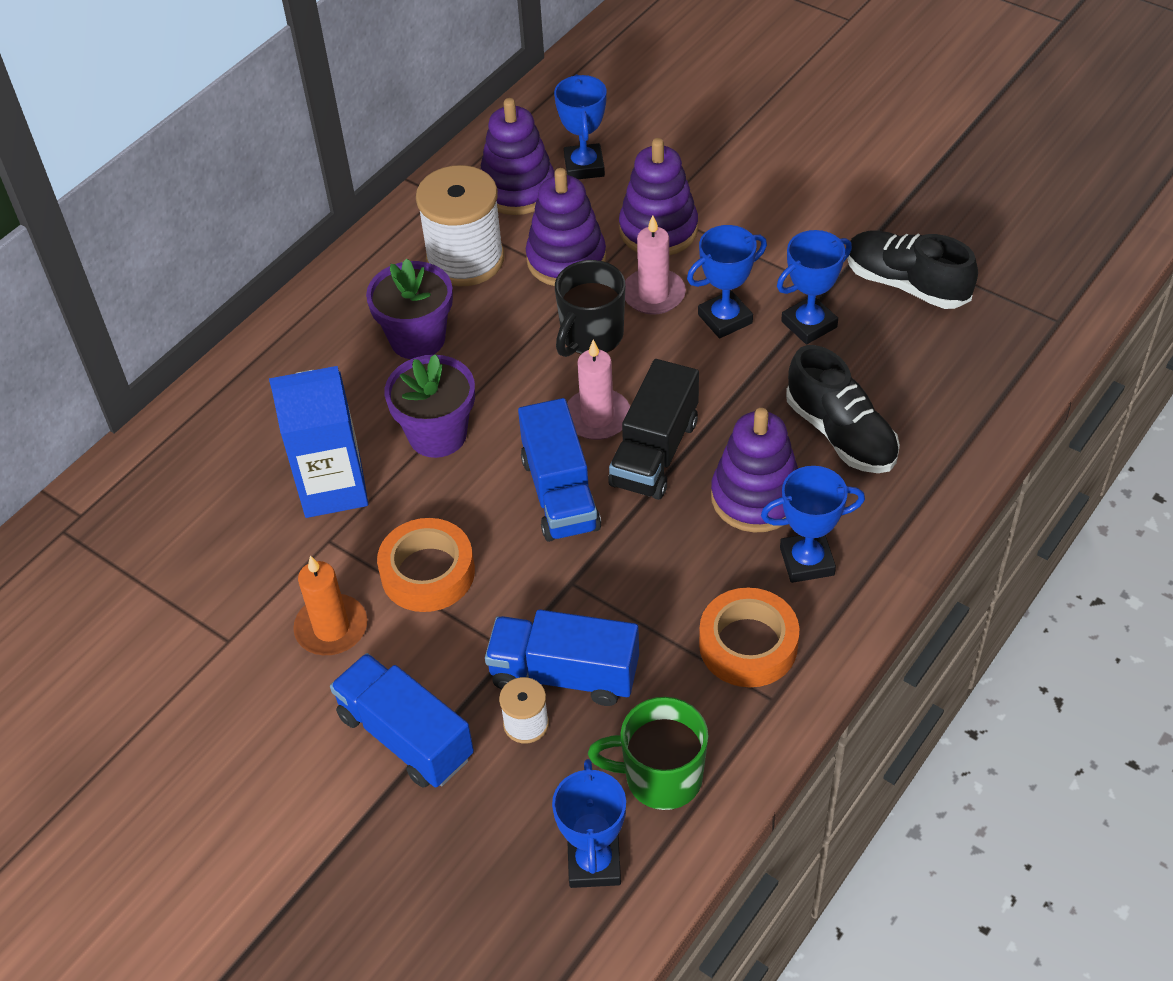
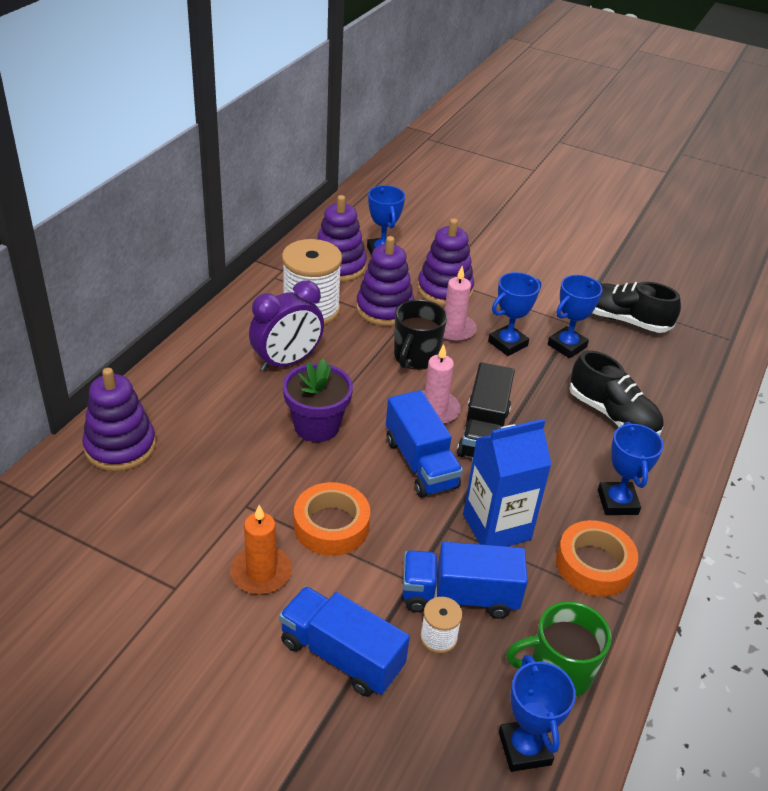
camera: 15 degrees left, 10 degrees down
blue carton [269,366,368,518] -> blue carton moved to [463,419,552,547]
purple flower pot [366,258,453,359] -> purple clock [249,280,324,371]
purple stacking toy [711,408,798,532] -> purple stacking toy moved to [82,368,156,471]
blue trophy [761,466,865,583] -> blue trophy turned 75 degrees counterclockwise [598,422,664,515]

